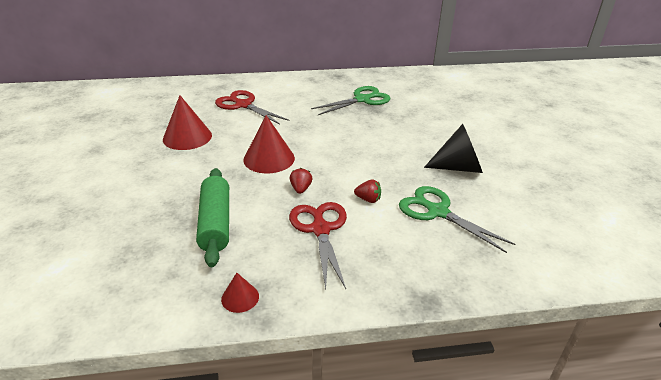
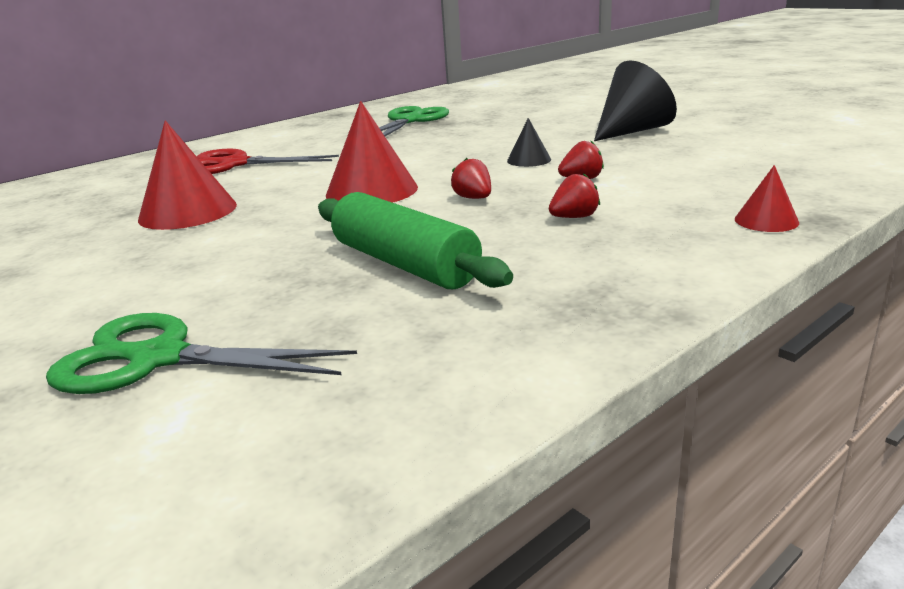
camera: 30 degrees left, 10 degrees down
red cone [221,273,259,313] -> red cone moved to [735,165,799,232]
red scissors [289,202,347,289] -> red strawberry [549,173,600,218]
green scissors [399,186,516,253] -> green scissors moved to [46,313,357,394]
none -> black cone [507,118,551,167]

